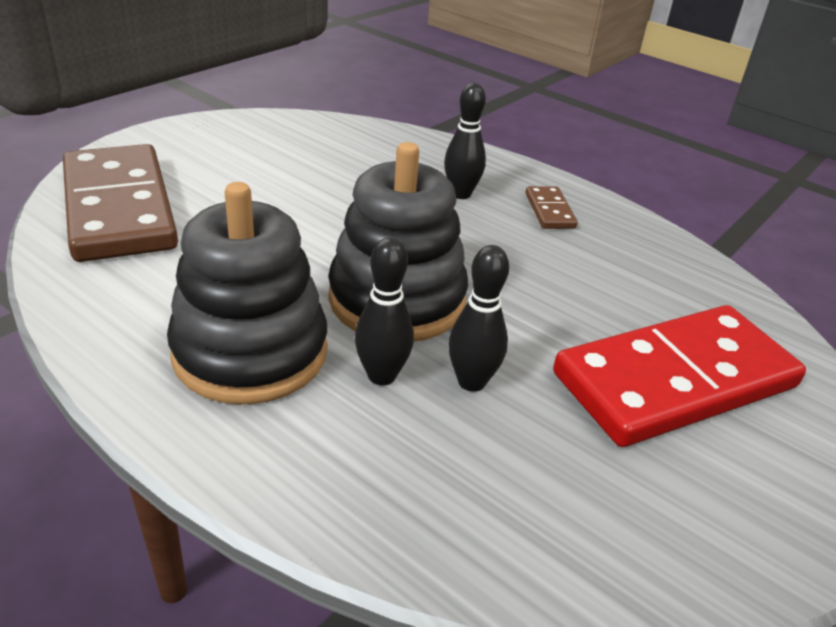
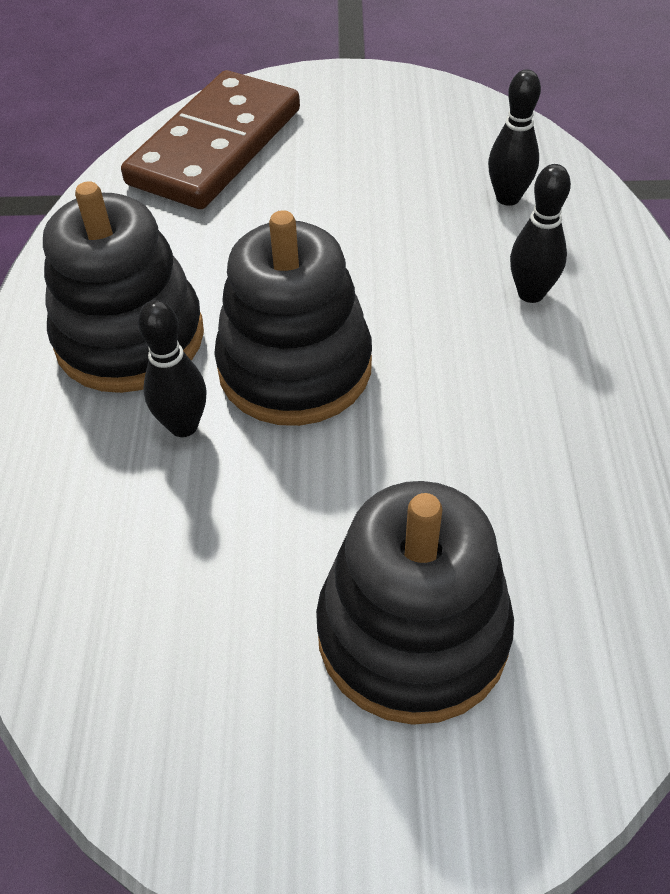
camera: 55 degrees right, 15 degrees up
black bowling pin [448,245,509,392] -> black bowling pin moved to [488,69,541,206]
brown domino [525,186,578,229] -> none
red domino [553,305,806,447] -> black stacking toy [316,481,514,725]

